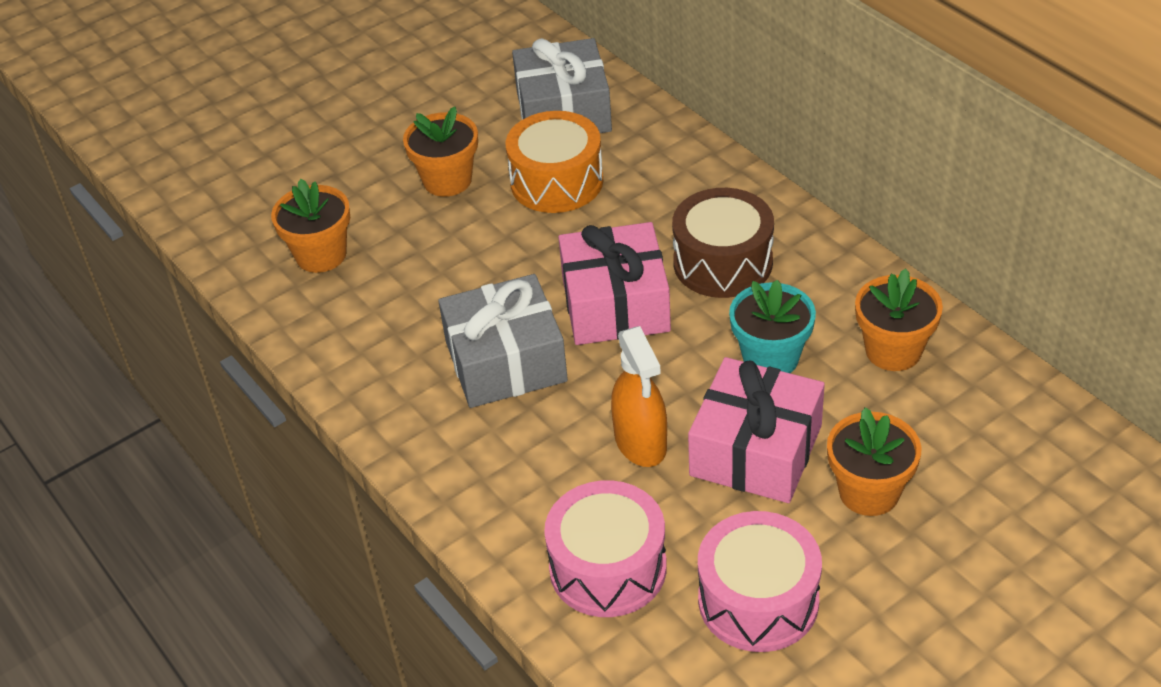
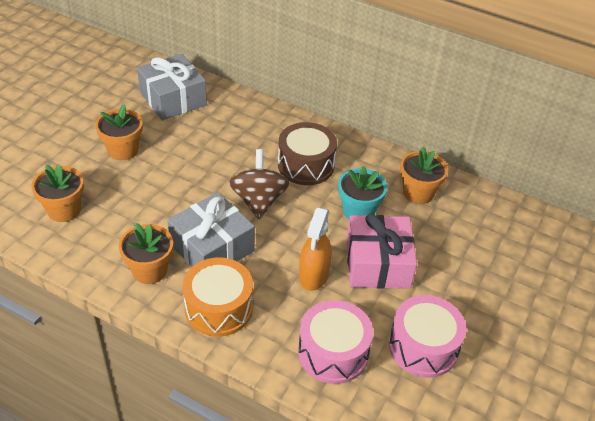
camera: 30 degrees left, 0 degrees up
orange drum [506,111,603,213] -> orange drum moved to [182,257,253,337]
pink gift [558,222,671,345] -> brown spinning top [229,149,290,219]
orange spray bottle [611,326,667,467] -> orange spray bottle turned 60 degrees clockwise [299,208,332,291]
orange flower pot [827,407,921,516] -> orange flower pot moved to [119,223,173,284]

